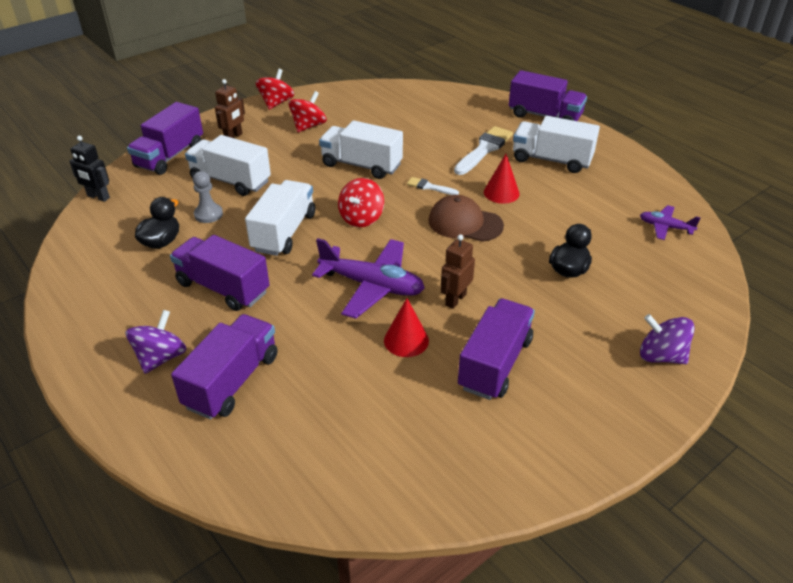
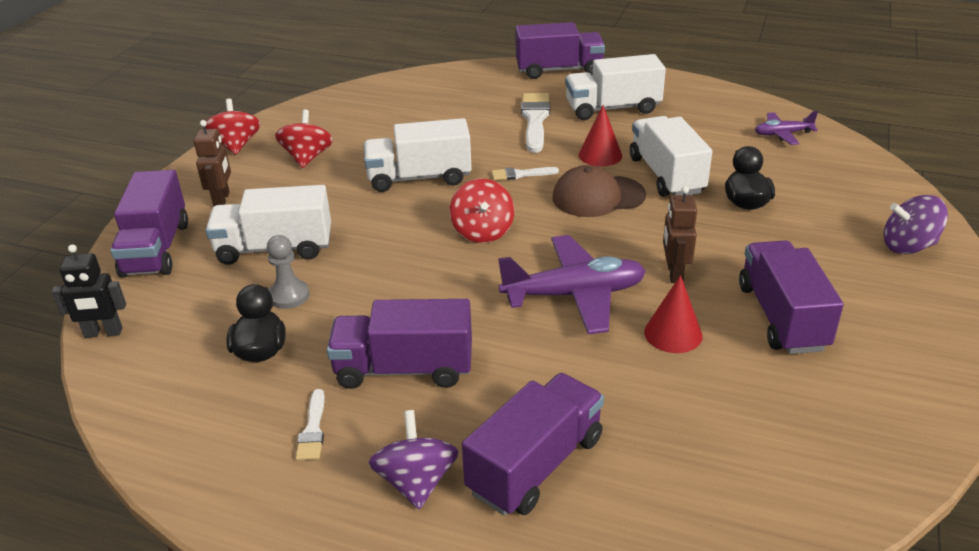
camera: 30 degrees left, 5 degrees down
purple truck [171,314,277,419] -> purple truck turned 45 degrees clockwise [462,373,604,516]
white truck [245,180,315,256] -> white truck moved to [630,116,712,197]
none -> white brush [296,389,325,460]

